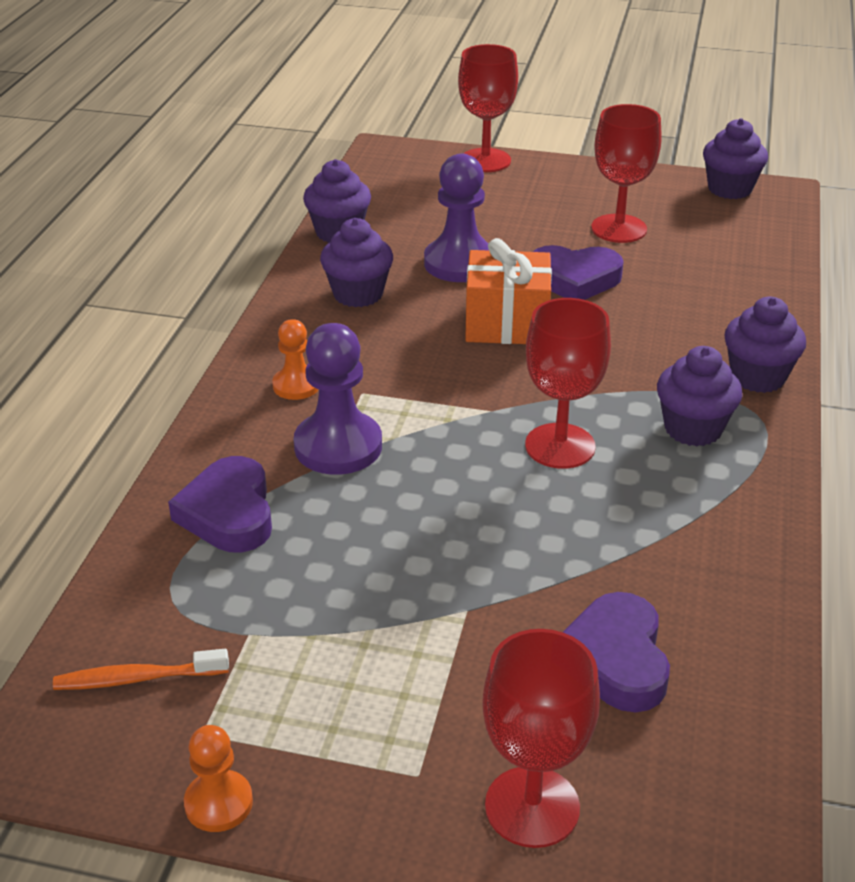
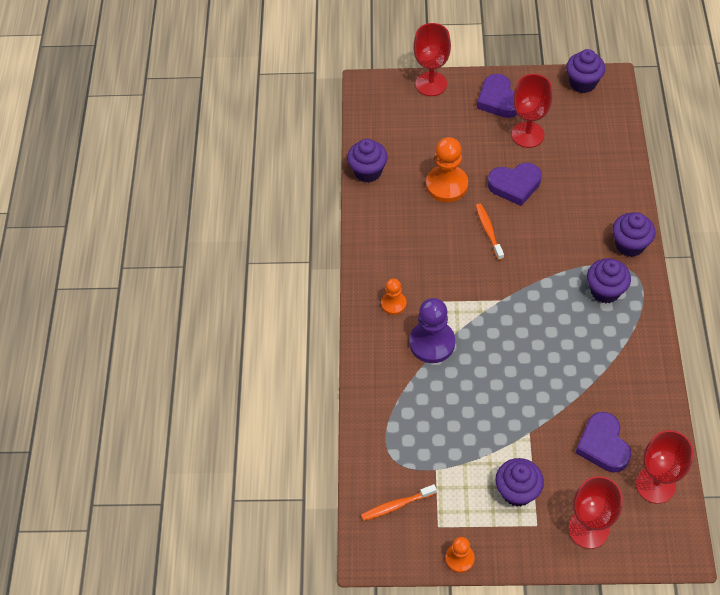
camera: 10 degrees left, 20 degrees up
purple heart [168,456,272,552] -> purple heart moved to [477,74,518,118]
purple cupcake [320,218,393,307] -> purple cupcake moved to [495,458,544,507]
purple pawn [424,153,489,282] -> orange pawn [426,137,468,202]
orange gift [465,238,552,344] -> orange toothbrush [475,204,504,260]
red goblet [525,298,611,469] -> red goblet moved to [636,430,694,504]

